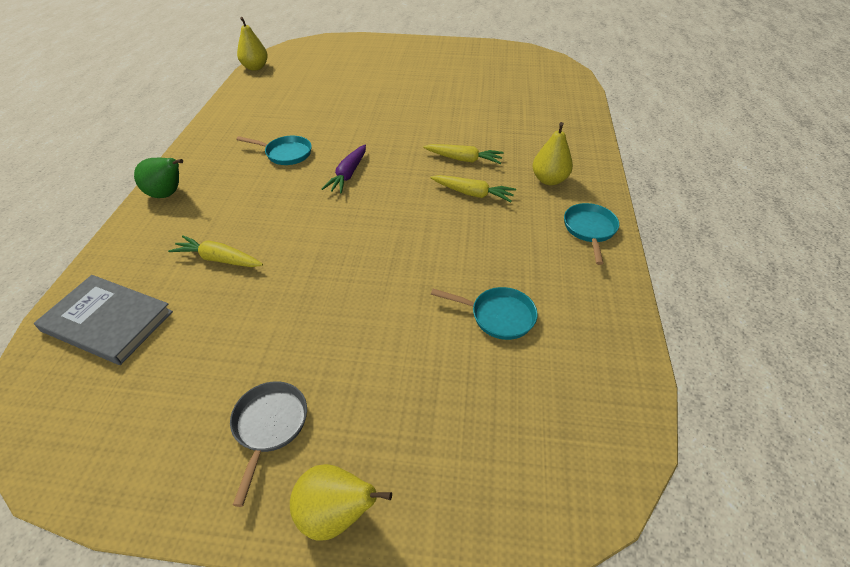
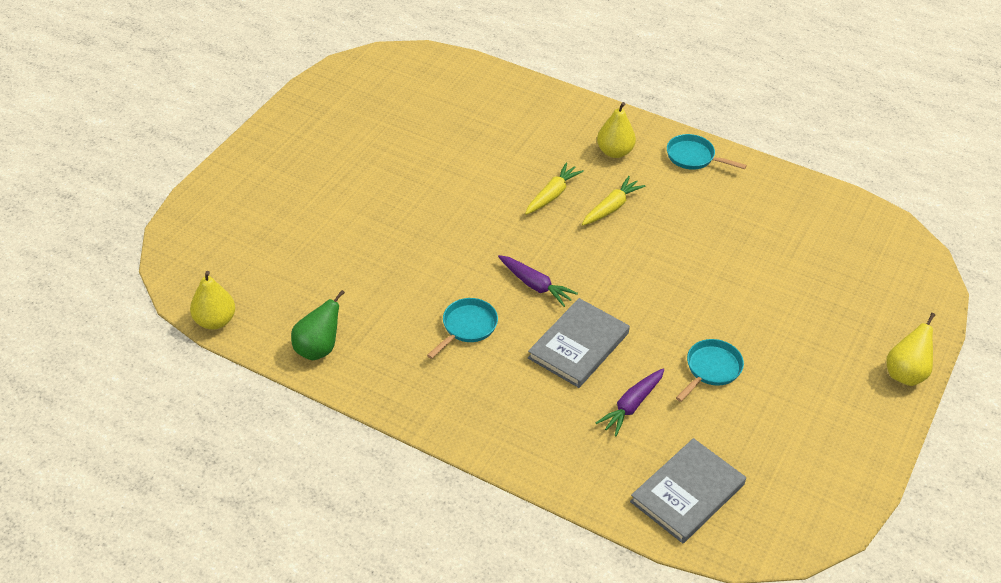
camera: 70 degrees left, 0 degrees up
green pear [134,158,183,198] -> green pear moved to [291,290,345,360]
yellow carrot [168,236,263,267] -> purple carrot [596,368,664,436]
grey pan [230,381,307,507] -> none
turquoise pan [431,287,538,340] -> turquoise pan moved to [676,339,744,402]
none -> grey book [528,298,630,388]

